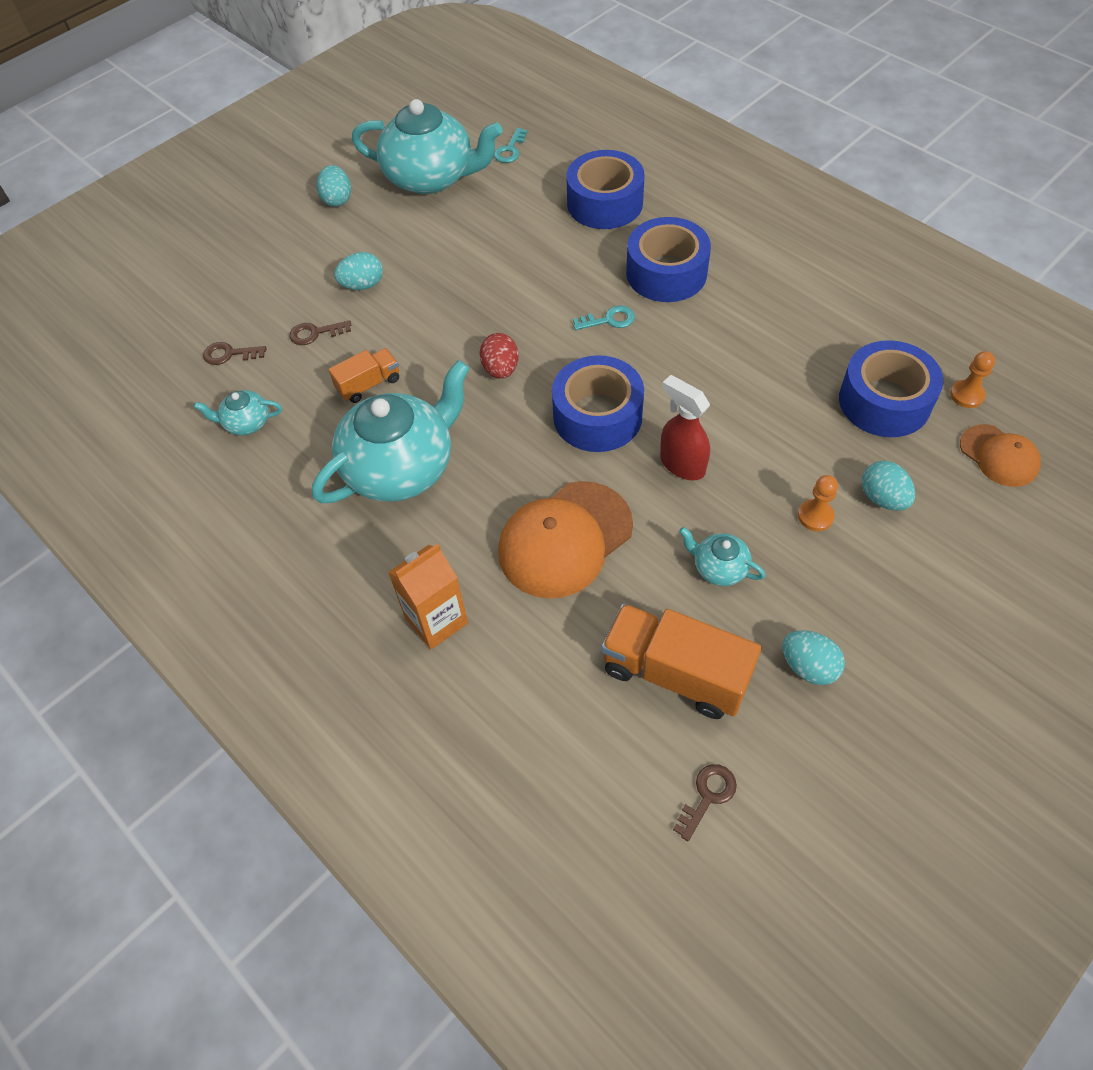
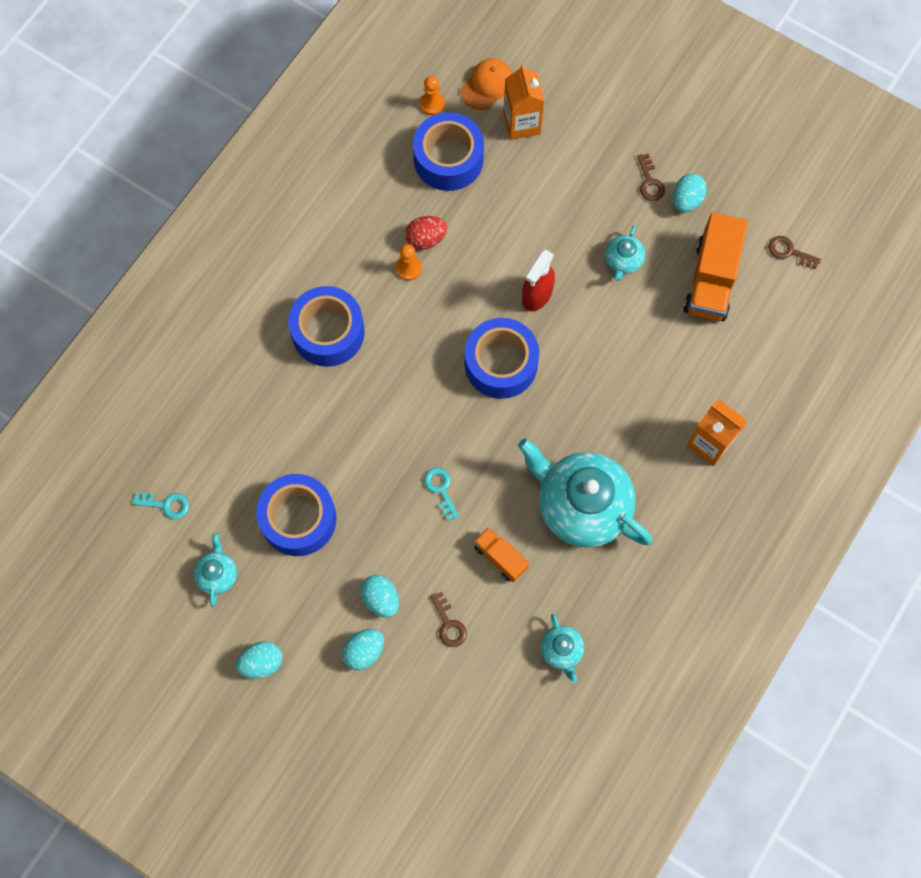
camera: 105 degrees left, 15 degrees up
brown key [203,342,266,365] -> brown key moved to [637,153,665,201]
turquoise teapot [352,99,503,194] -> turquoise teapot [194,533,237,607], size x0.44
red egg [479,333,519,379] -> red egg moved to [405,216,448,250]
orange cap [498,481,633,599] -> none
blue tape [566,150,645,229] -> blue tape moved to [256,474,336,556]
turquoise key [573,306,635,330] -> turquoise key moved to [424,467,459,520]
orange pawn [798,475,838,531] -> orange pawn moved to [396,244,422,281]
turquoise egg [862,461,915,511] -> turquoise egg moved to [342,629,384,670]
none -> orange carton [503,64,544,140]

